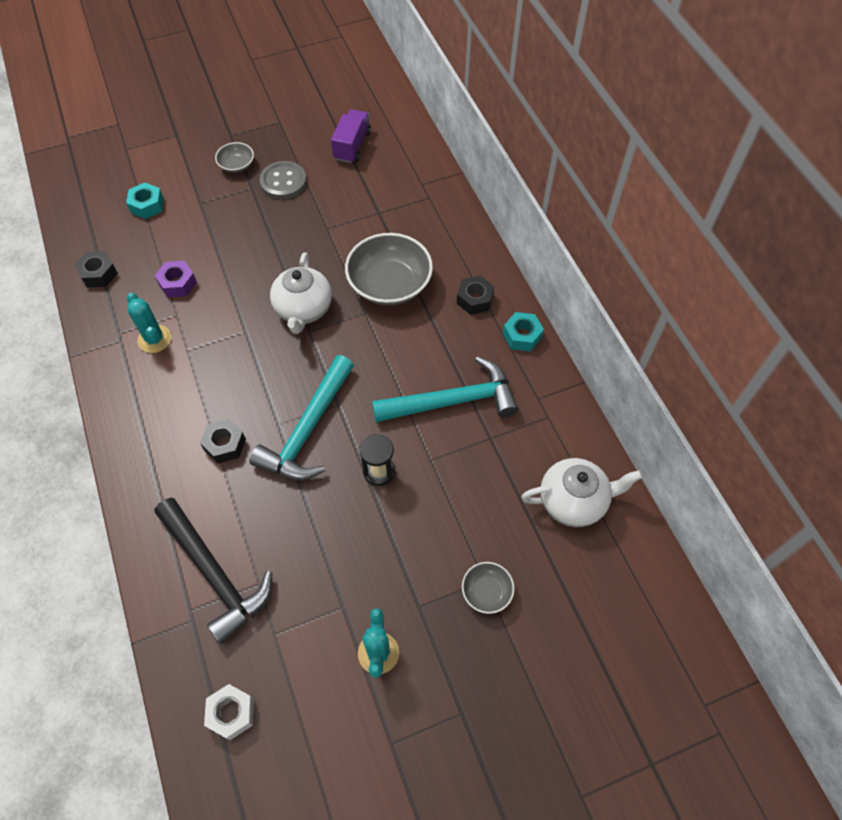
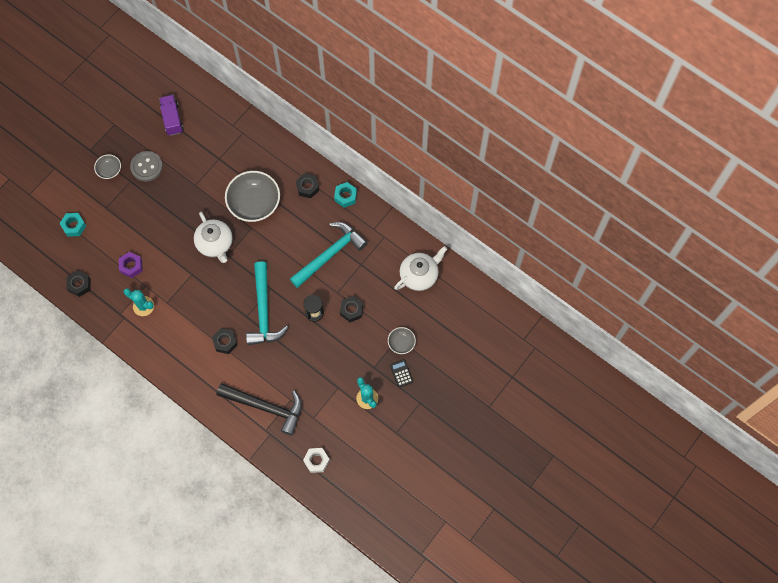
camera: 30 degrees left, 10 degrees up
none -> black nut [340,296,363,322]
none -> black calculator [390,359,413,388]

